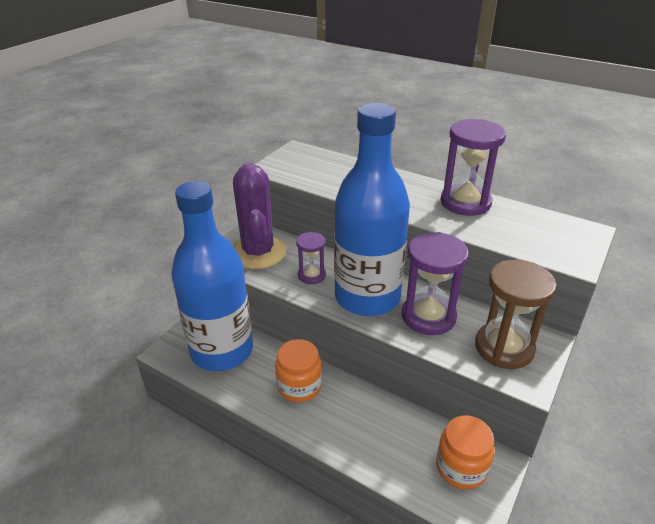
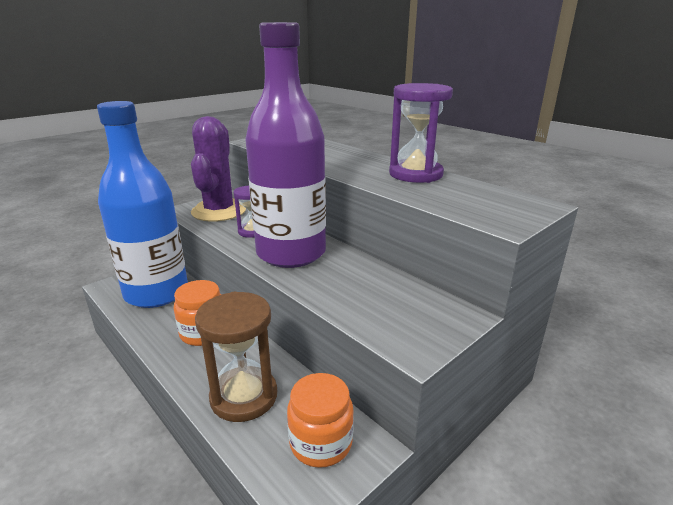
camera: 15 degrees right, 10 degrees down
blue bottle [334,103,410,316] -> purple bottle [245,22,326,268]
purple hourglass [402,232,469,335] -> none
brown hourglass [475,260,557,369] -> brown hourglass moved to [195,292,277,422]

